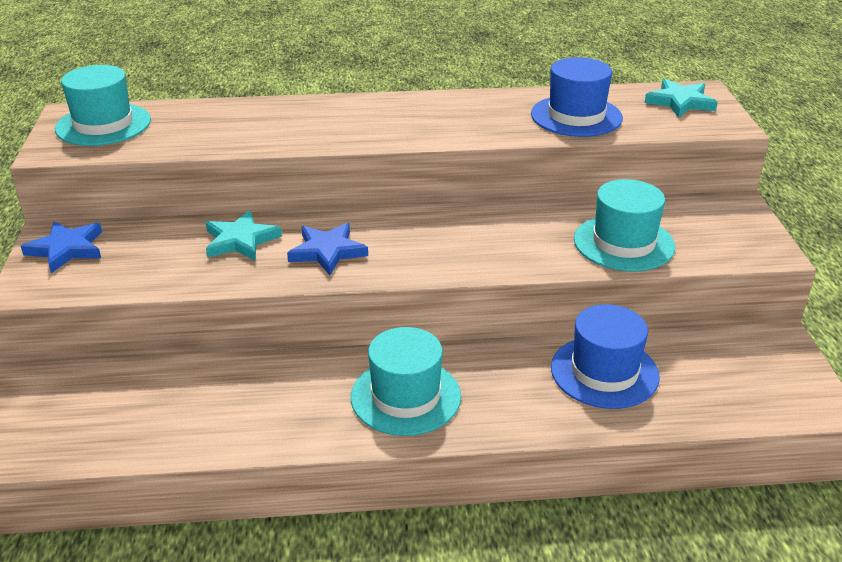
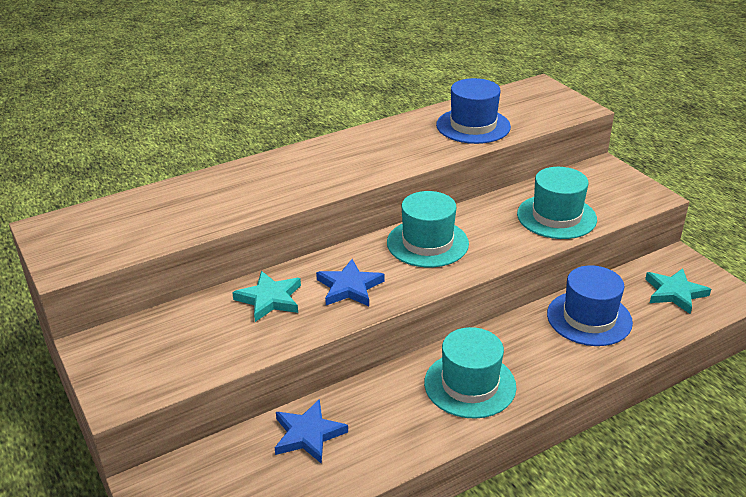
camera: 25 degrees left, 0 degrees up
blue star [21,221,102,273] -> blue star moved to [275,399,348,464]
turquoise hat [55,65,151,146] -> turquoise hat moved to [387,191,469,267]
turquoise star [645,79,718,118] -> turquoise star moved to [645,268,711,314]

